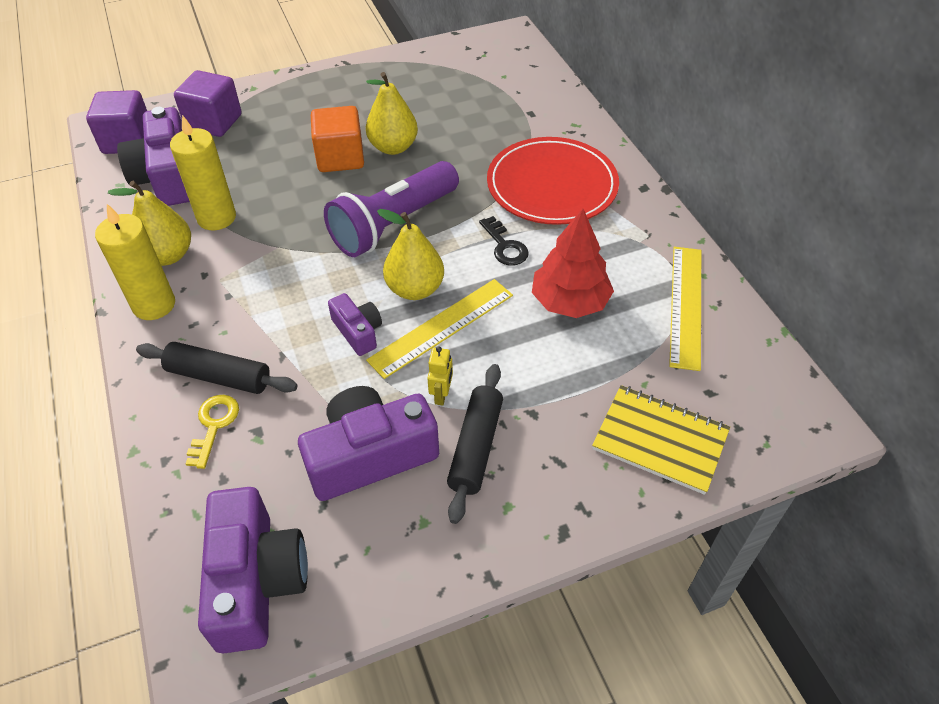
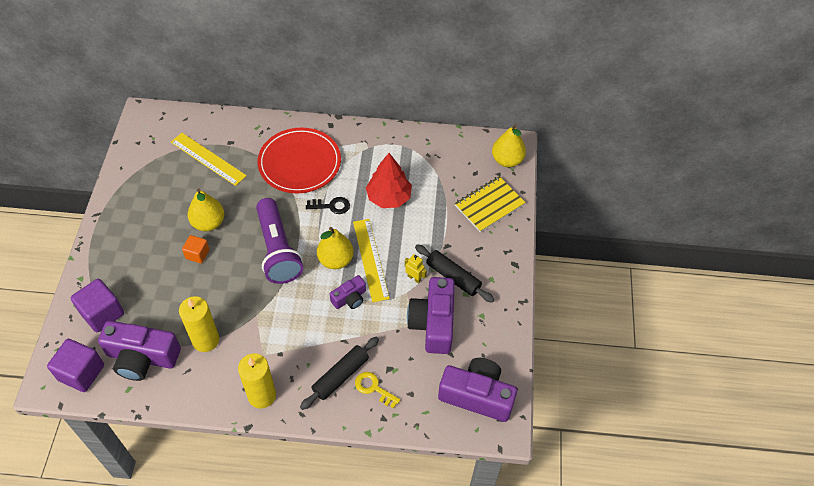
camera: 65 degrees left, 5 degrees up
yellow pear [108,181,191,266] -> yellow pear moved to [492,124,526,167]
orange cube [311,106,364,172] -> orange cube [182,235,210,263], size x0.59
purple camera [328,293,382,356] -> purple camera turned 150 degrees clockwise [330,275,366,309]
yellow ruler [669,247,701,371] -> yellow ruler moved to [171,133,247,186]

